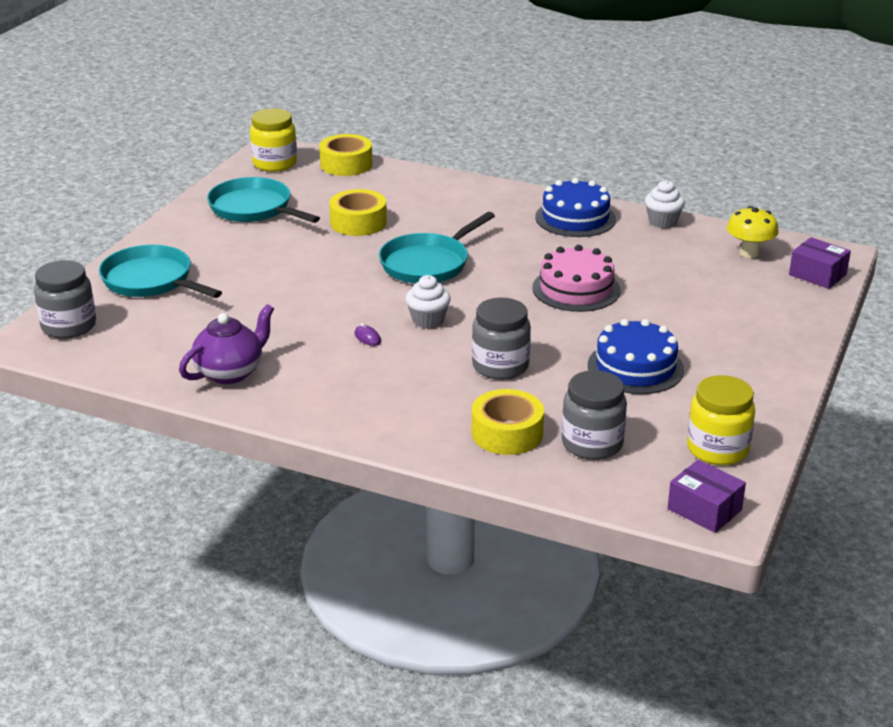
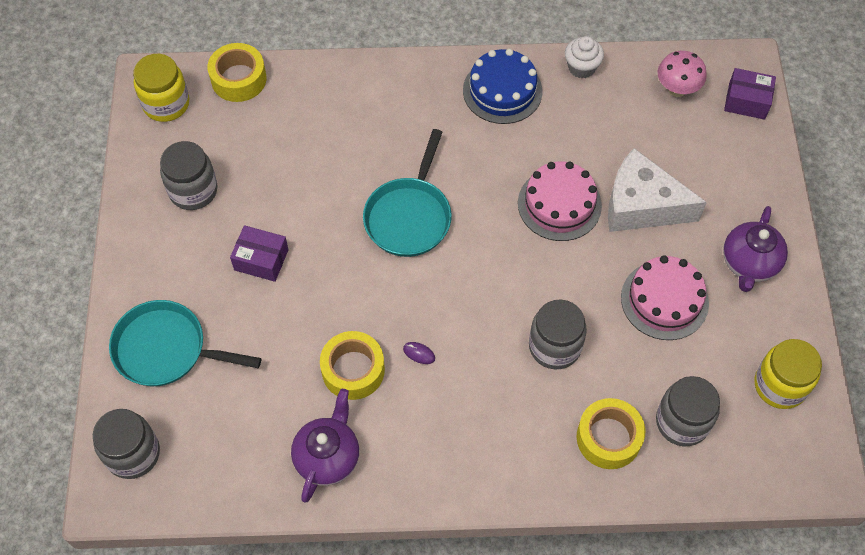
camera: 25 degrees left, 30 degrees up
turquoise pan [207,177,320,223] -> grey jar [160,141,218,210]
yellow tape [329,189,387,236] -> yellow tape moved to [320,331,385,400]
white cupcake [406,275,451,329] -> none
blue cake [588,319,684,394] -> pink cake [621,255,709,340]
purple box [668,460,746,533] -> purple box moved to [230,225,289,282]
yellow mushroom [727,206,779,258] -> pink mushroom [657,51,707,97]
none -> white cheese [608,148,707,232]
none -> purple teapot [723,206,788,292]

